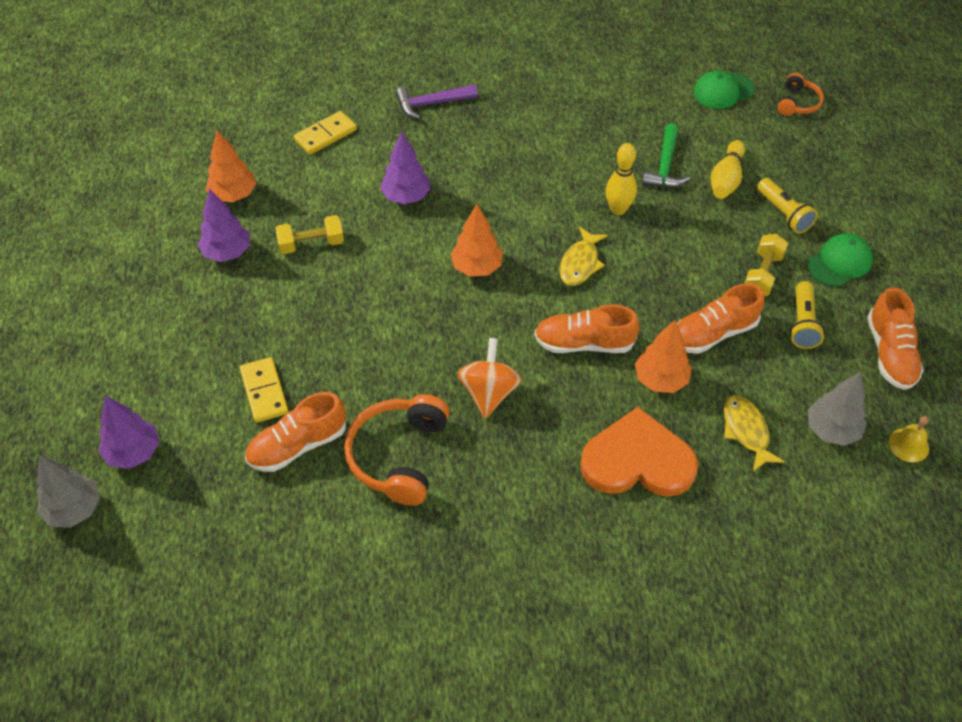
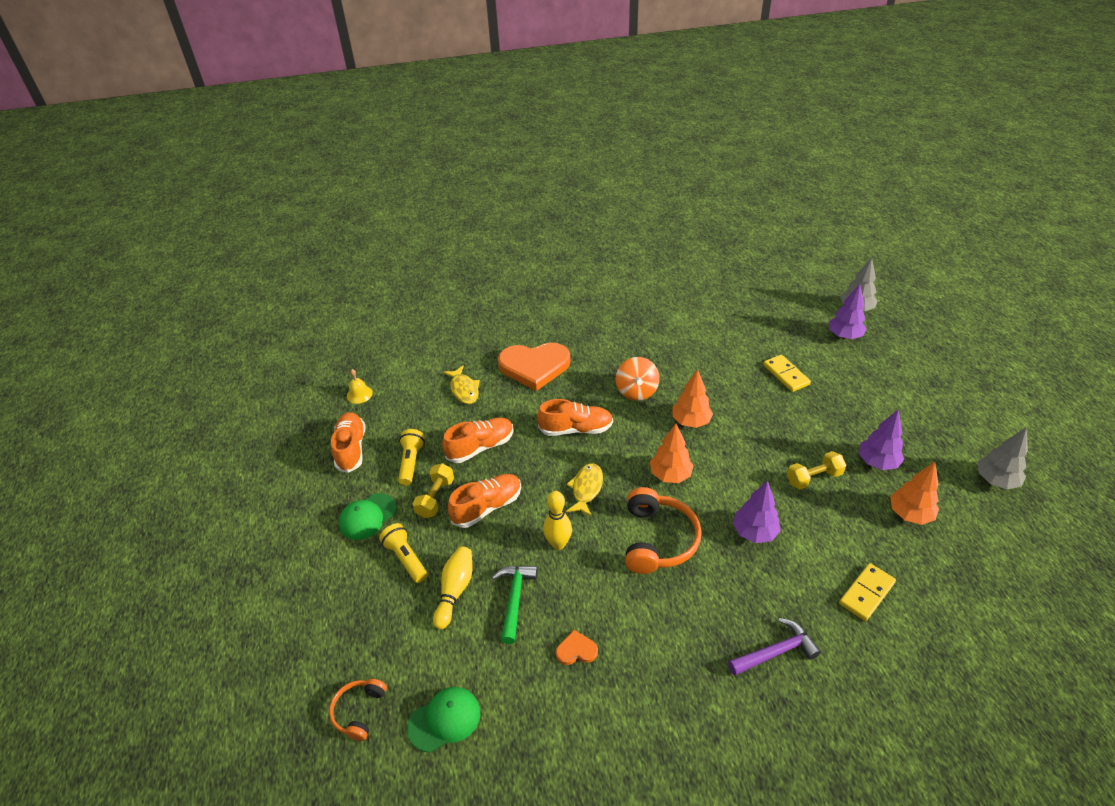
camera: 175 degrees right, 10 degrees down
orange shoe [245,392,346,472] -> orange shoe moved to [448,474,521,528]
orange headphones [344,394,450,506] -> orange headphones moved to [625,487,702,574]
orange tree [635,320,692,393] -> orange tree moved to [672,369,713,428]
grey tree [808,372,867,446] -> grey tree moved to [977,427,1028,489]
none -> orange heart [556,630,598,665]

